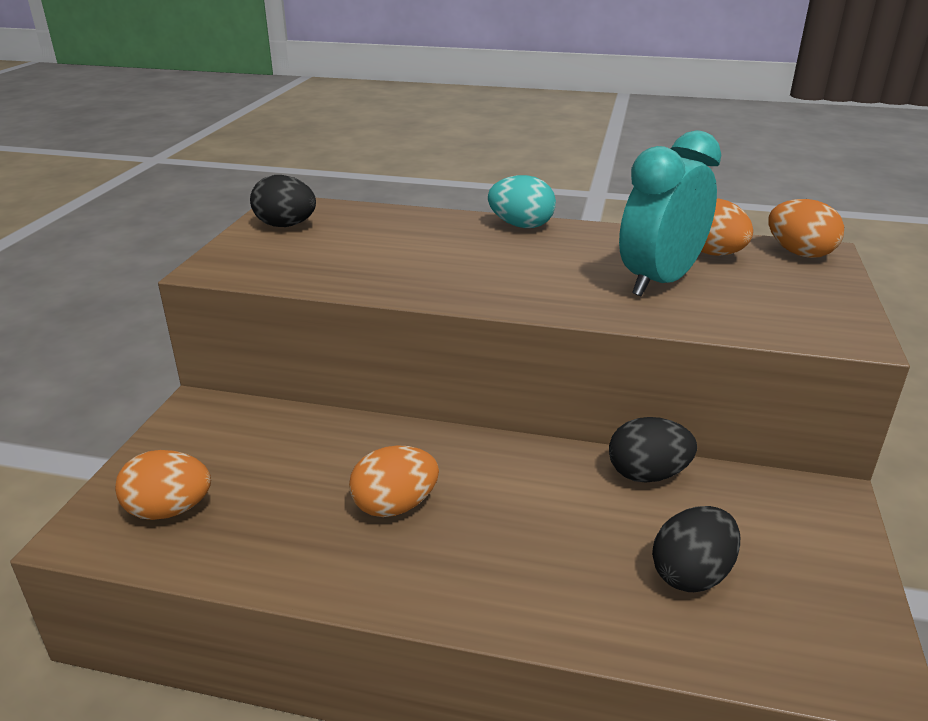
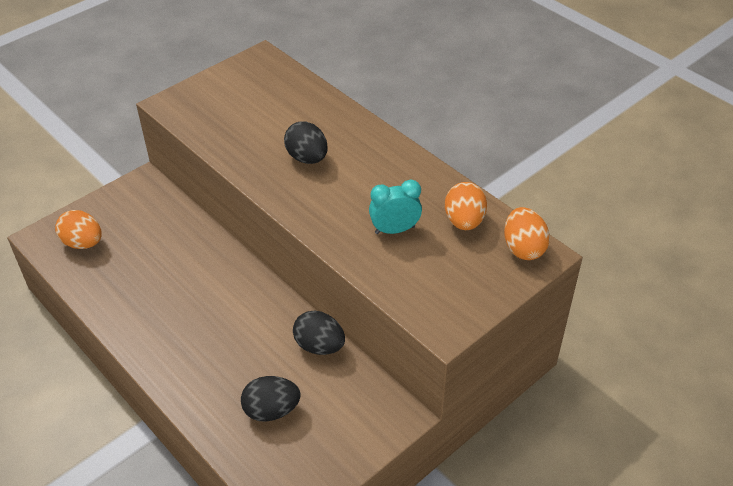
camera: 35 degrees right, 15 degrees up
black egg [250,175,316,227] -> black egg moved to [284,121,328,164]
orange egg [349,445,439,517] -> none
turquoise egg [488,175,556,228] -> none
turquoise clock [619,130,721,296] -> turquoise clock [369,179,422,234], size x0.60

